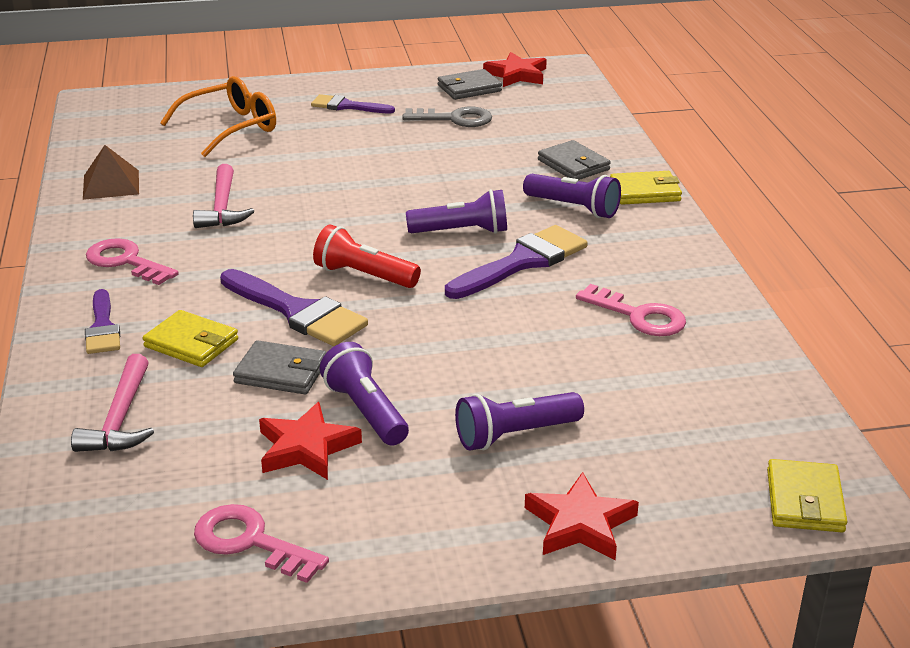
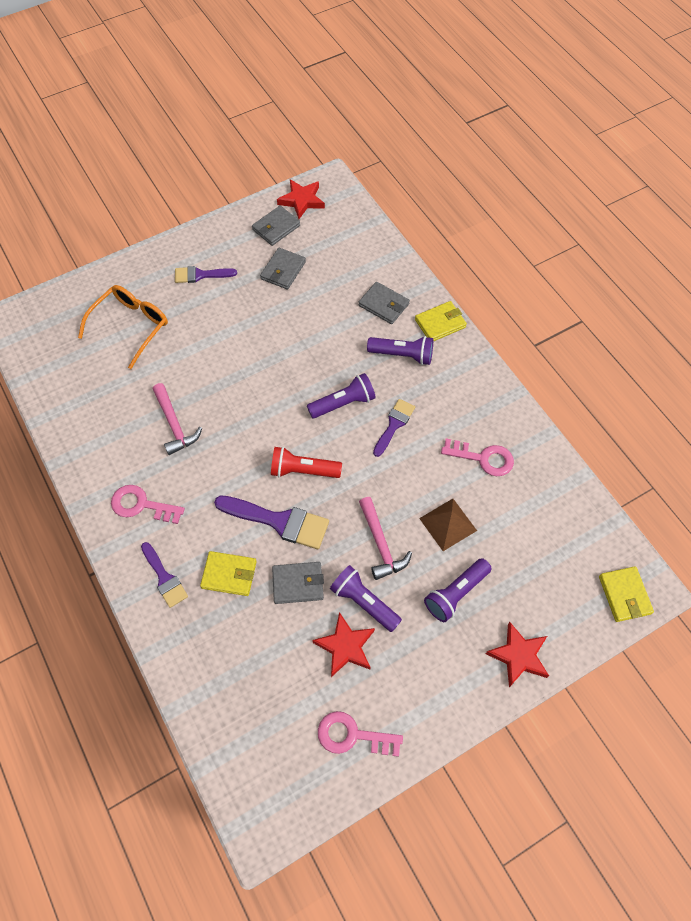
camera: 20 degrees left, 30 degrees up
pink hammer [71,354,154,452] -> pink hammer moved to [359,497,412,580]
brown pyramid [83,145,139,200] -> brown pyramid moved to [419,499,477,551]
grey key [402,107,492,127] -> grey wallet [260,248,306,289]
purple brush [445,225,588,299] -> purple brush [373,399,415,457], size x0.62

